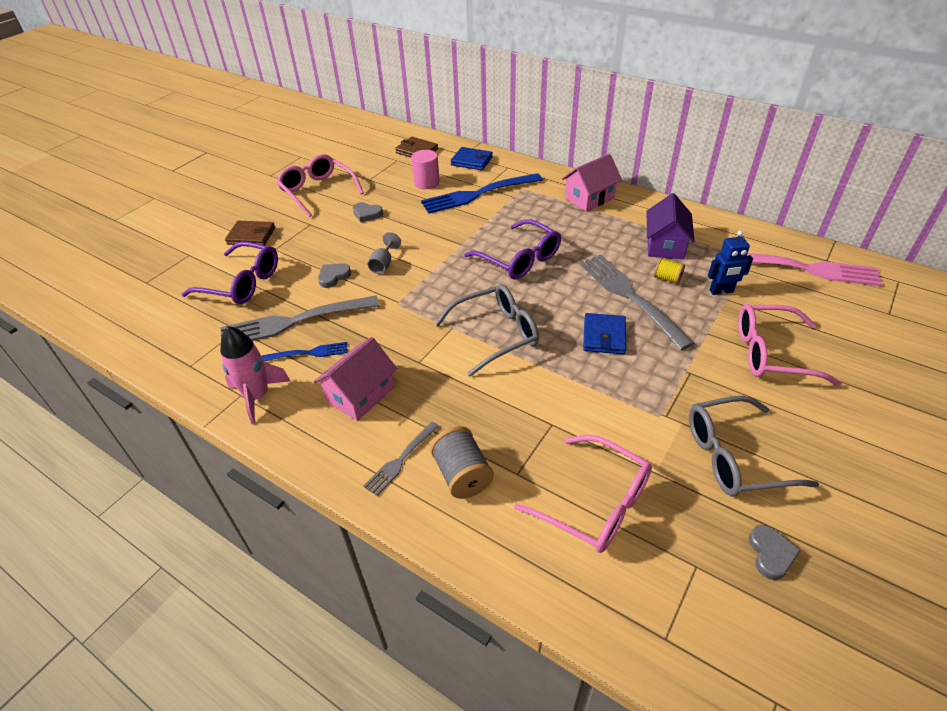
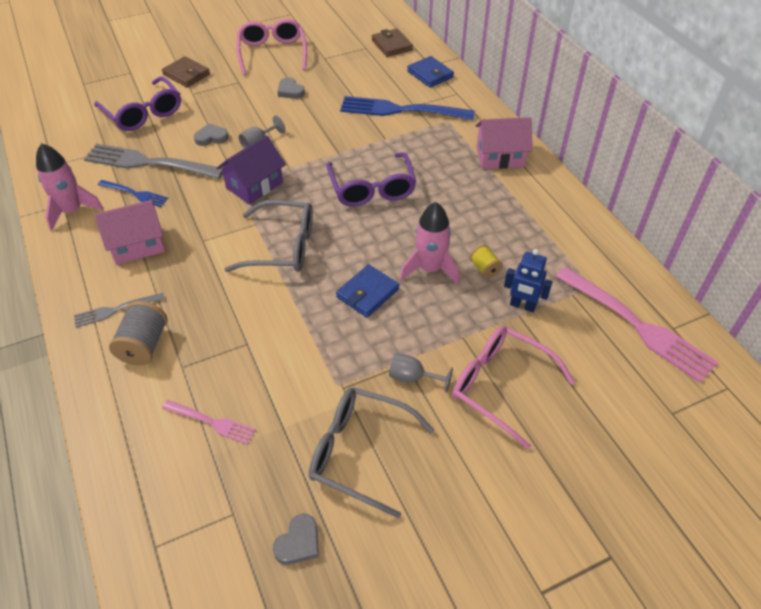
camera: 30 degrees right, 5 degrees up
pink cylinder [411,150,440,189] -> none
pink glasses [514,435,652,553] -> pink fork [162,400,256,445]
grey fork [579,255,695,350] -> pink rocket [400,202,459,284]
purple house [647,193,695,259] -> purple house moved to [216,135,286,205]
none -> grey goblet [389,353,453,393]

